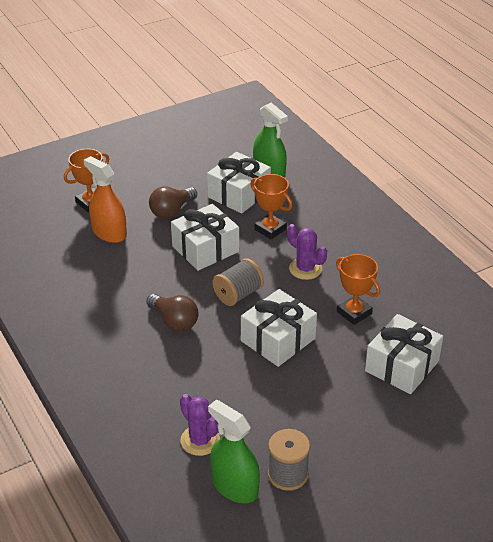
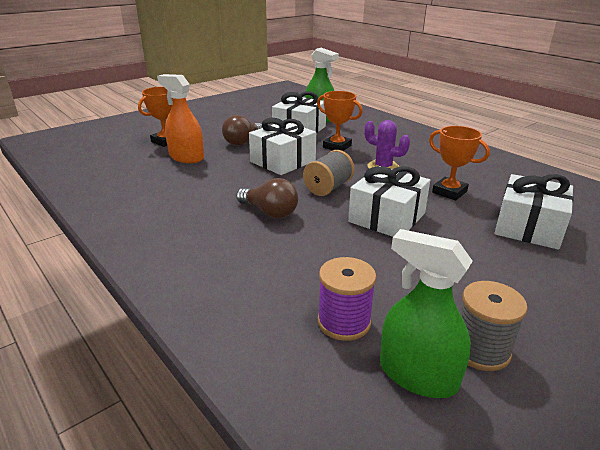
camera: 10 degrees left, 10 degrees down
purple cactus [180,394,220,456] -> purple spool [318,257,376,341]

